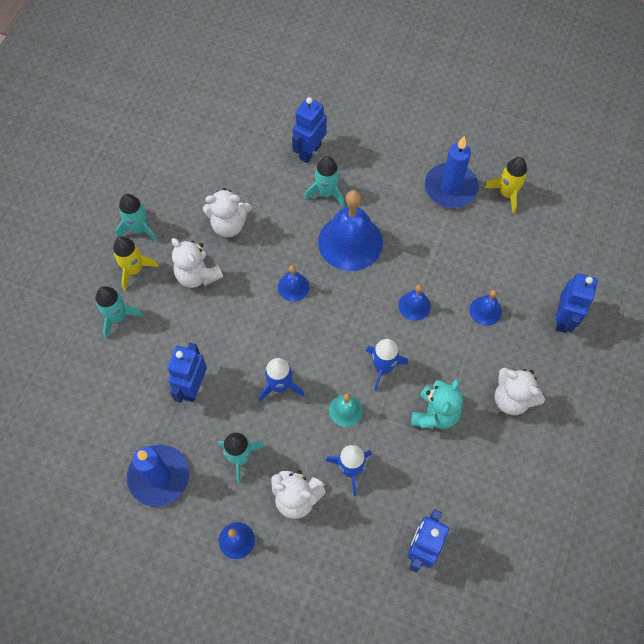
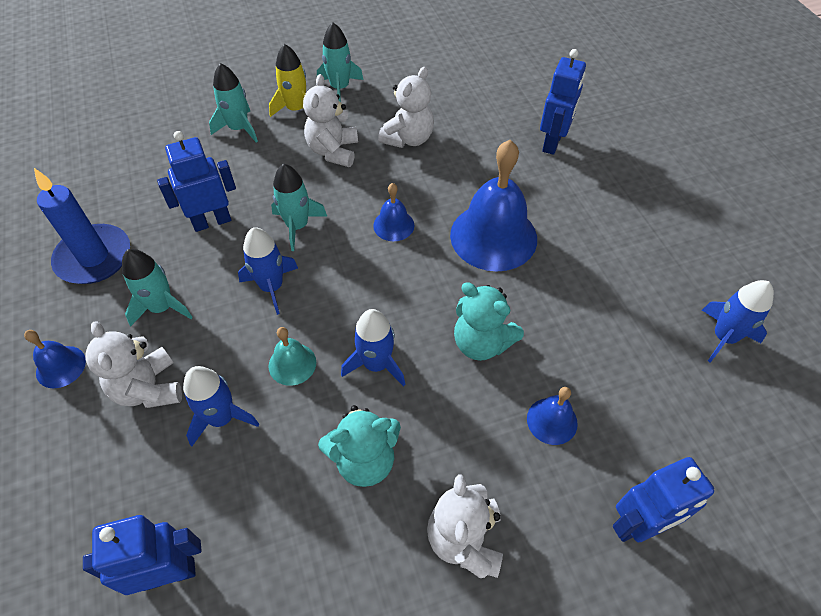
camera: 50 degrees right, 10 degrees down
white teddy bear [203,188,251,237] -> white teddy bear turned 105 degrees counterclockwise [378,67,434,148]
blue robot [292,97,327,163] -> blue robot turned 120 degrees clockwise [540,49,586,155]
turquoise rocket [304,156,345,207] -> turquoise rocket moved to [271,164,327,251]
blue bell [399,284,431,321] -> turquoise teddy bear [454,282,524,361]
blue candle [425,136,478,208] -> none
yellow rocket [485,157,527,214] -> blue rocket [702,280,774,363]

